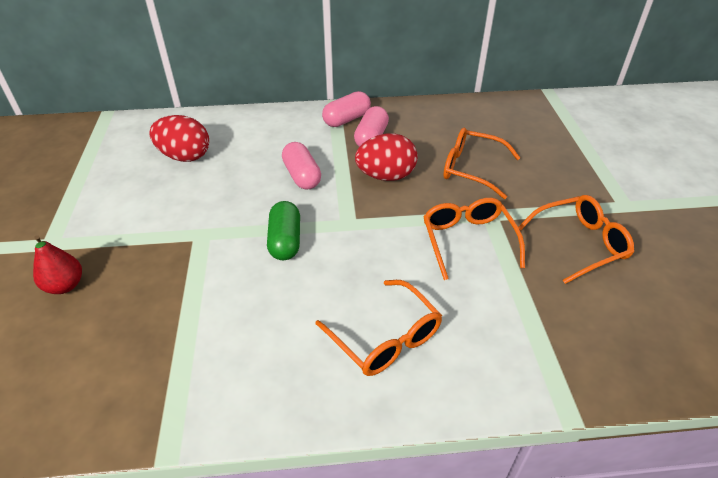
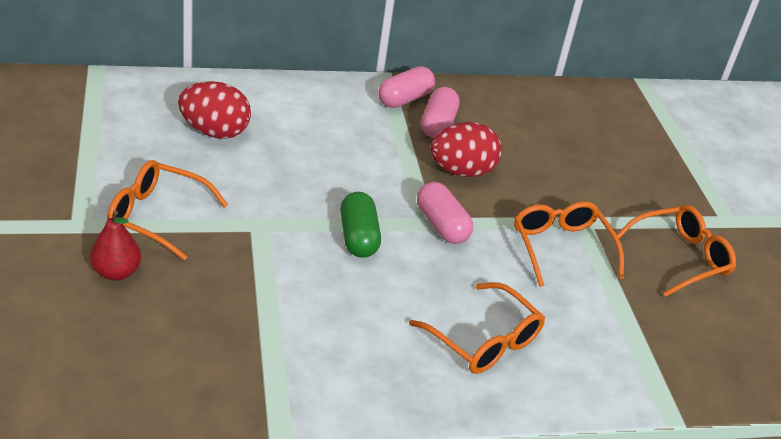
camera: 10 degrees left, 5 degrees down
pink capsule [282,142,321,190] -> pink capsule moved to [417,182,473,244]
orange glasses [443,128,520,199] -> orange glasses moved to [107,160,228,260]

